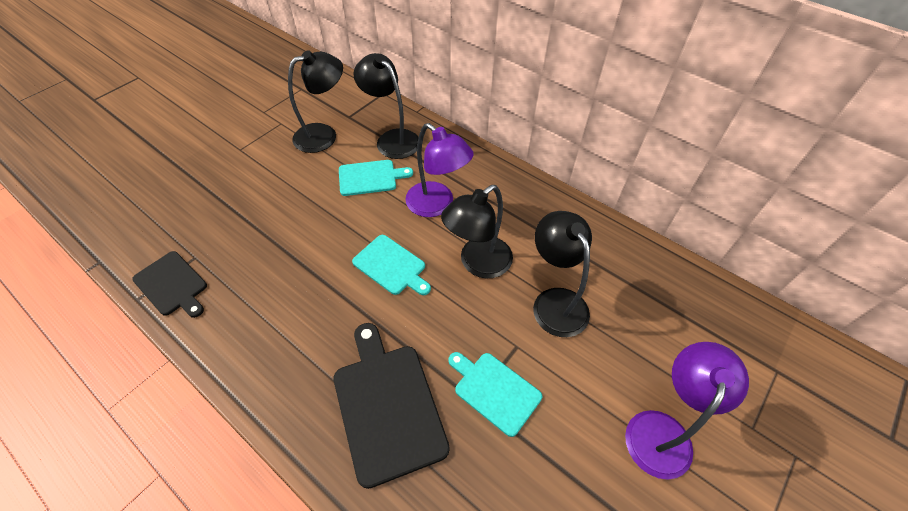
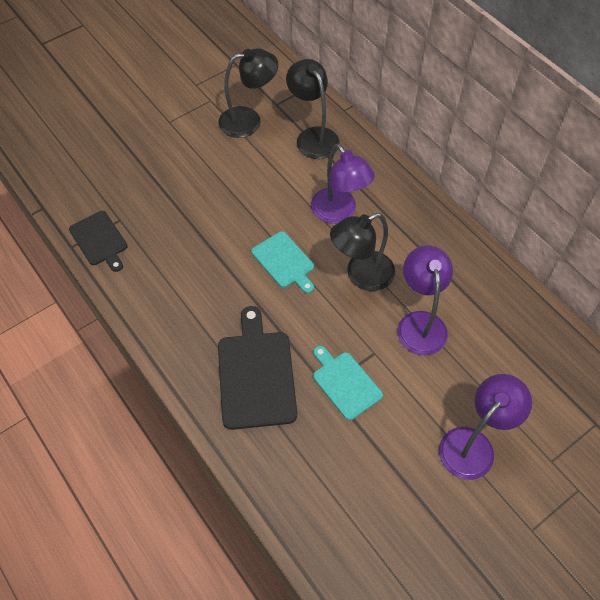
camera: 15 degrees right, 5 degrees up
turquoise cutting board [339,160,413,196] -> none
black lamp [533,211,592,337] -> purple lamp [397,245,453,355]

